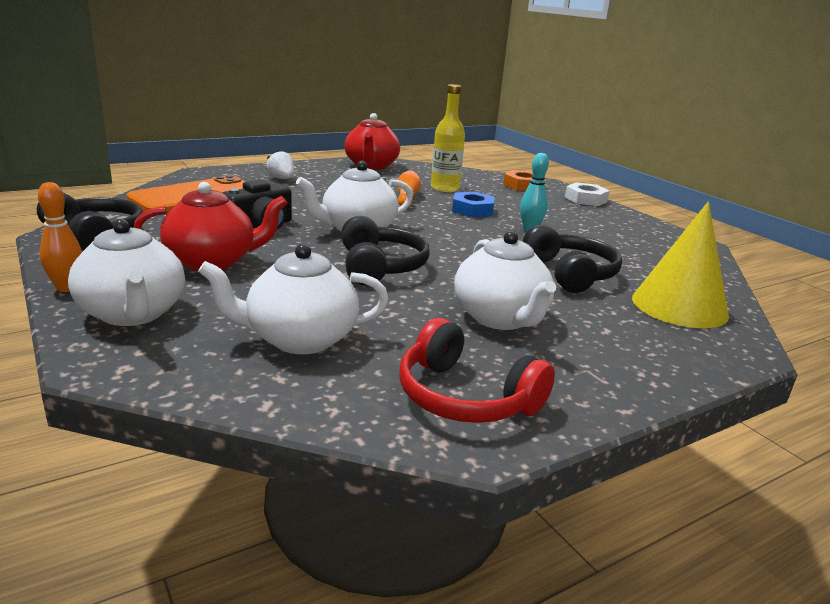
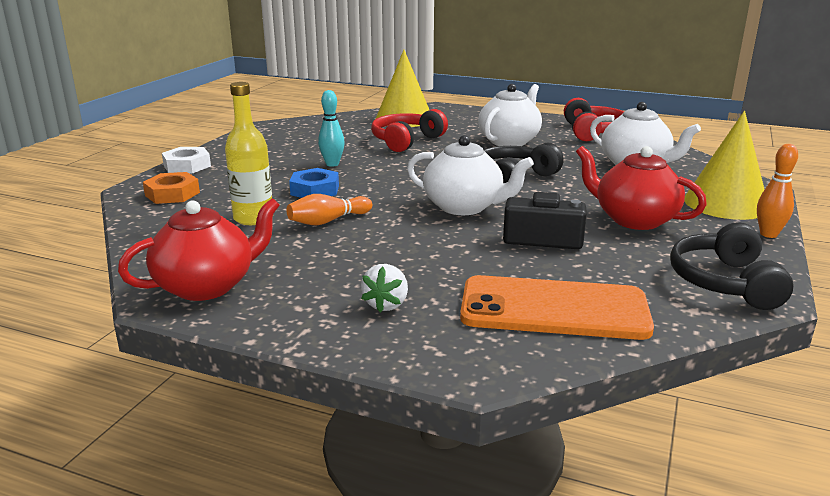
camera: 125 degrees left, 0 degrees up
white teapot [68,219,185,326] -> yellow cone [684,111,765,220]
black headphones [523,224,622,293] -> red headphones [371,109,448,152]

